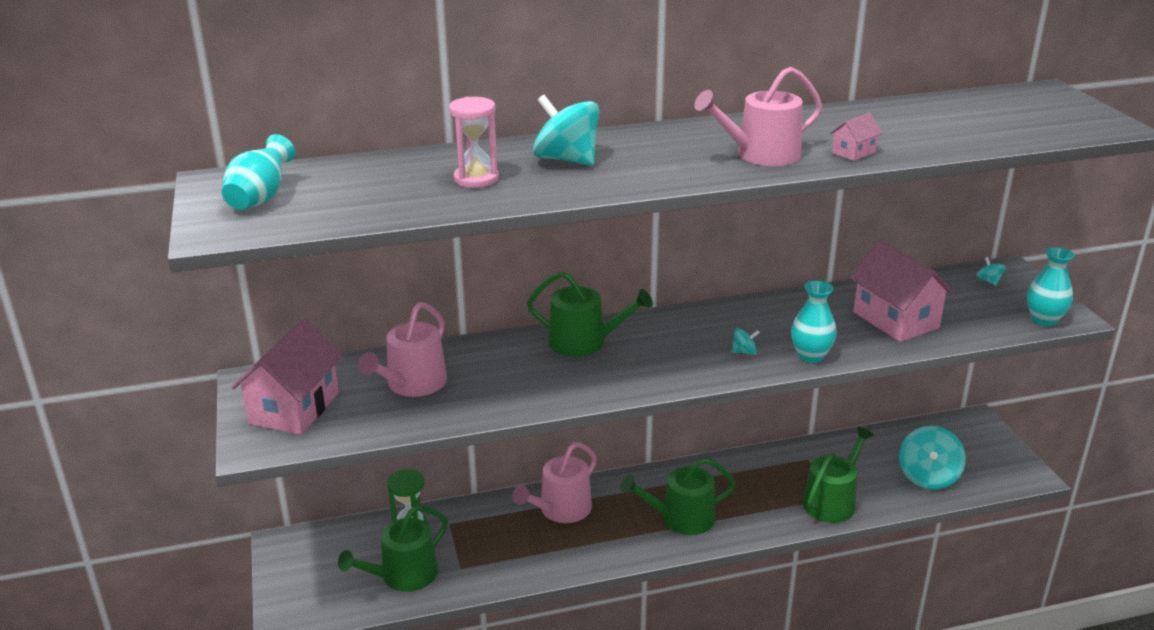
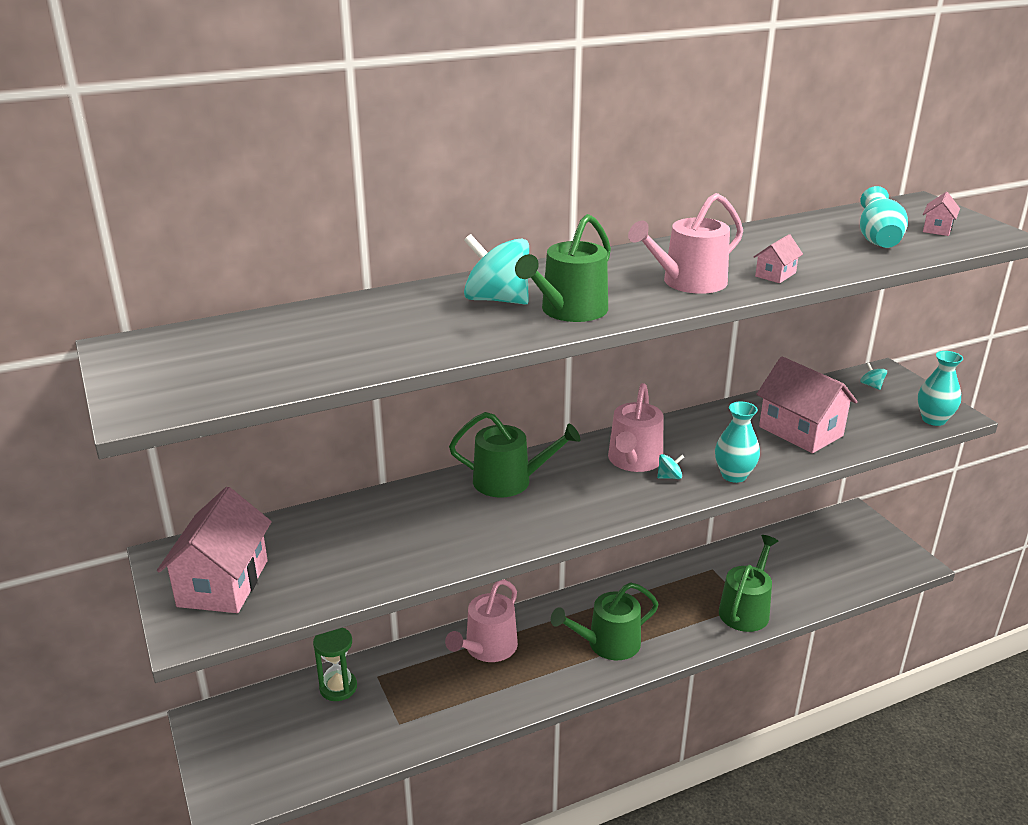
camera: 10 degrees left, 0 degrees up
turquoise vase [222,134,295,210] -> turquoise vase moved to [860,186,908,248]
green watering can [338,505,448,592] -> green watering can moved to [515,214,611,322]
pink watering can [358,302,447,397] -> pink watering can moved to [608,383,664,472]
pink hourglass [449,97,499,188] -> none
turquoise spinning top [899,426,966,490] -> none
none -> pink house [923,192,960,236]

